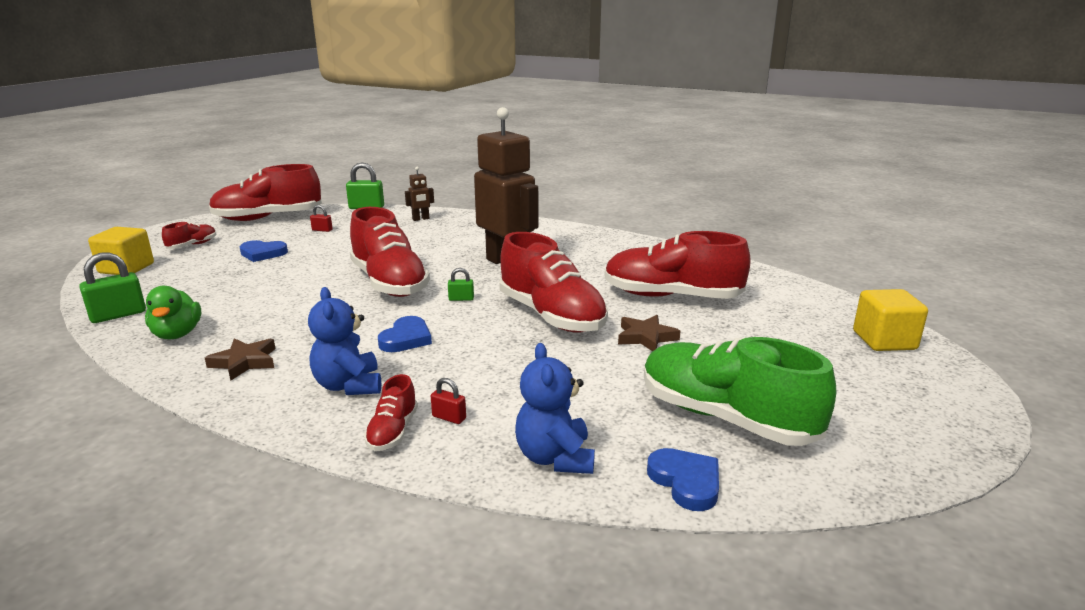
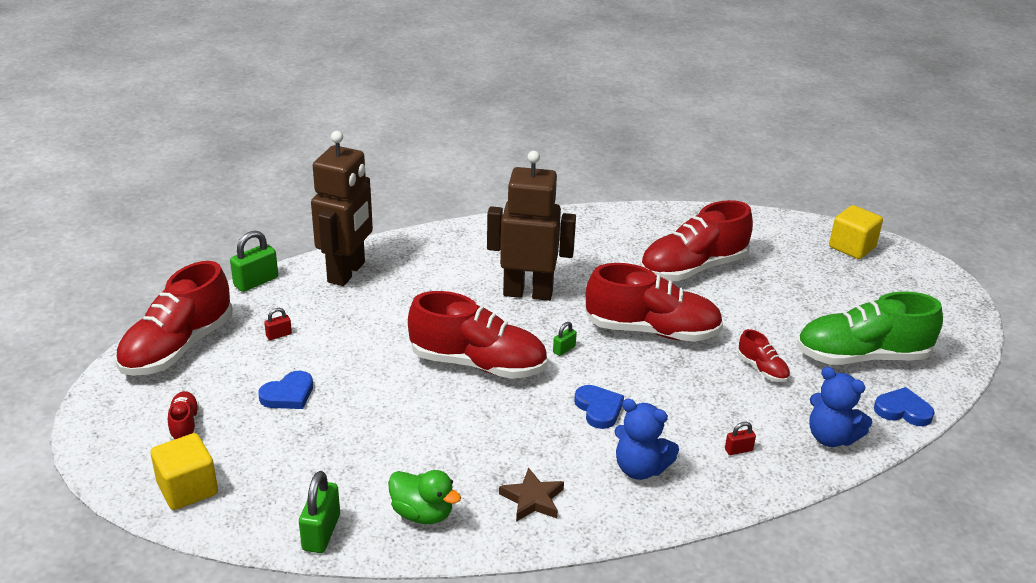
camera: 45 degrees left, 10 degrees up
red shoe [364,374,418,451] -> red shoe moved to [738,329,790,382]
brown robot [405,167,434,221] -> brown robot [311,131,373,286], size x2.43
brown star [618,315,681,351] -> none

